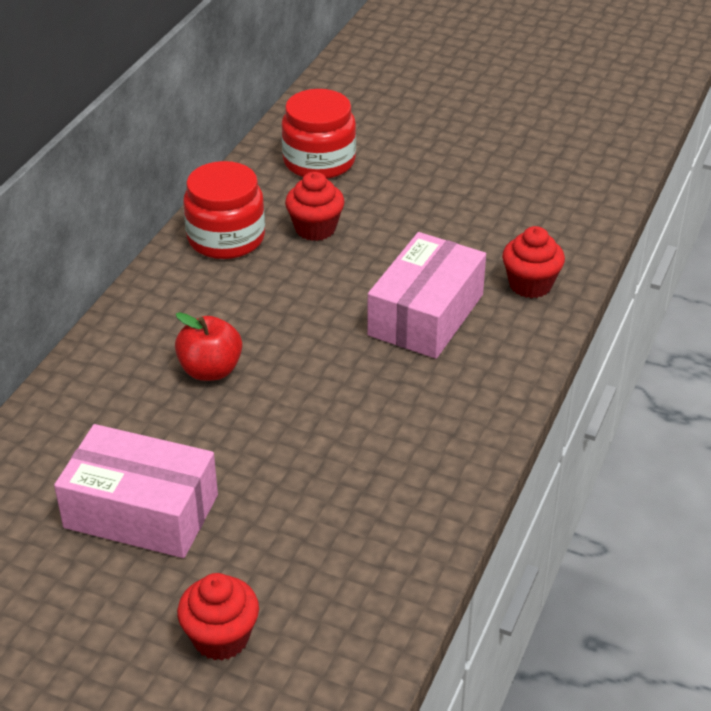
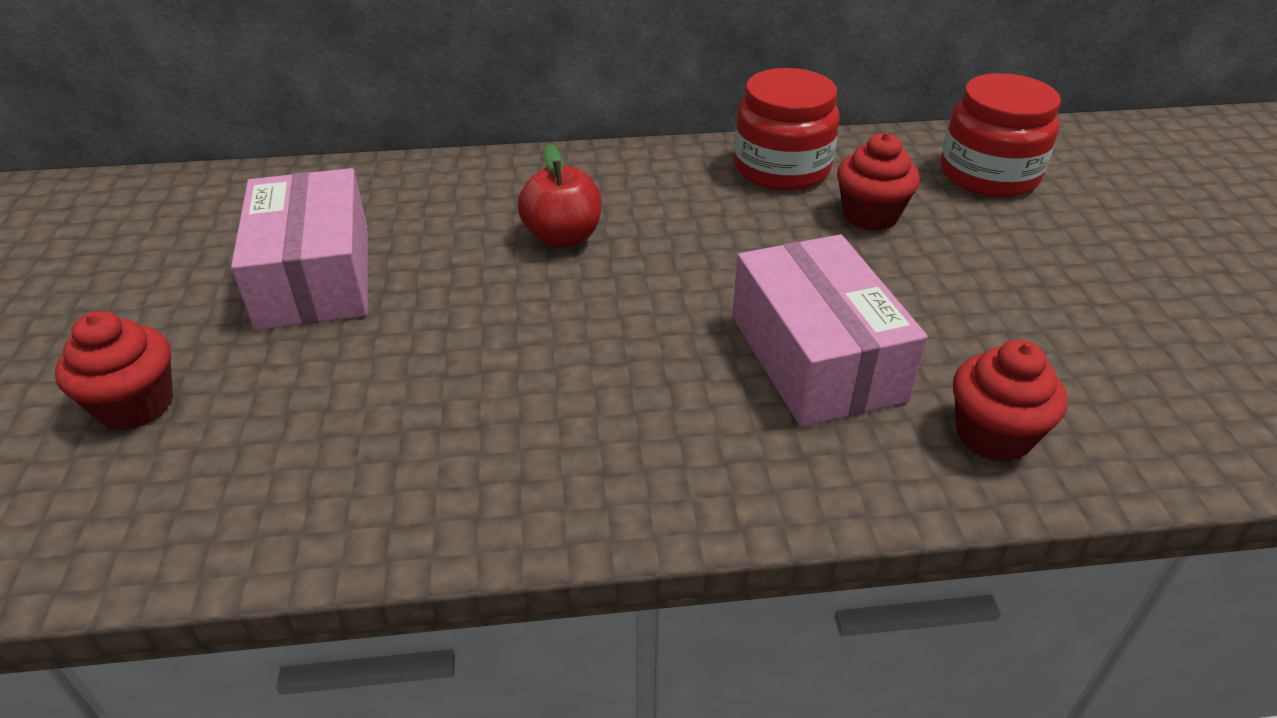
camera: 60 degrees right, 0 degrees up
pink box [367,232,486,359] -> pink box turned 75 degrees clockwise [732,234,928,427]

